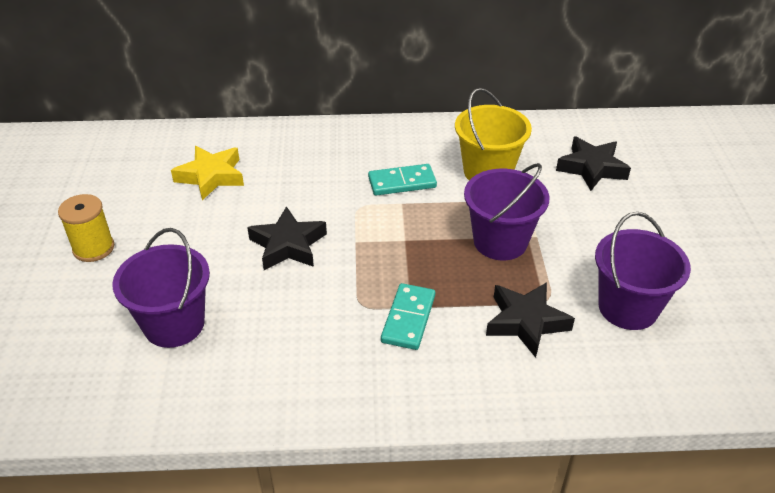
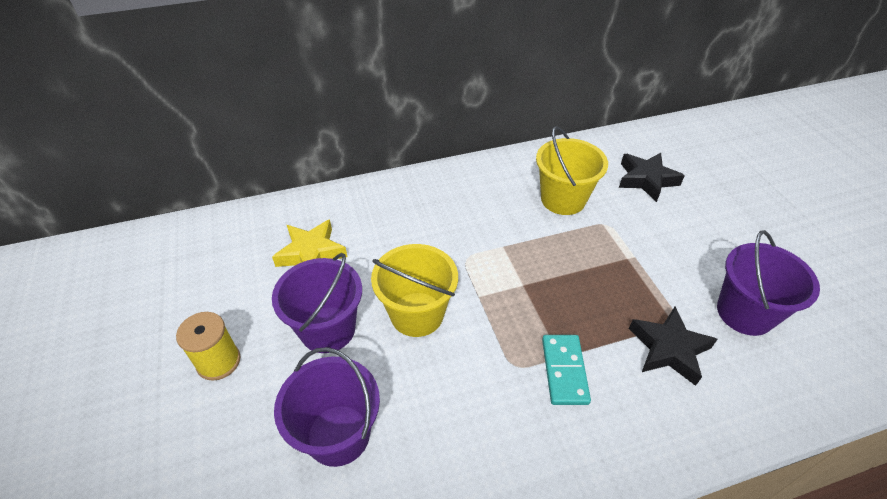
camera: 15 degrees left, 5 degrees up
black star [247,206,327,270] -> yellow bucket [371,244,458,337]
turquoise domino [368,164,437,196] -> none
purple bucket [464,163,550,260] -> purple bucket moved to [272,253,362,353]

